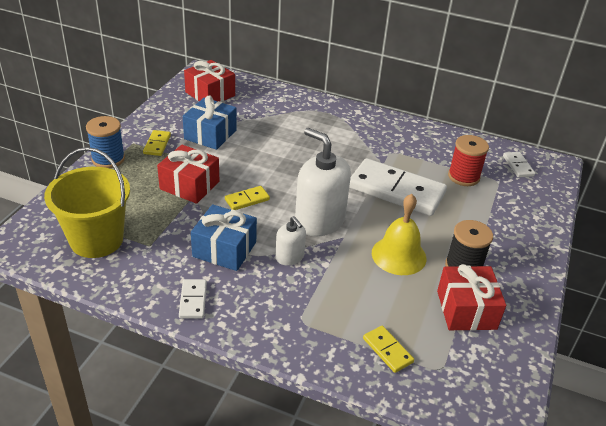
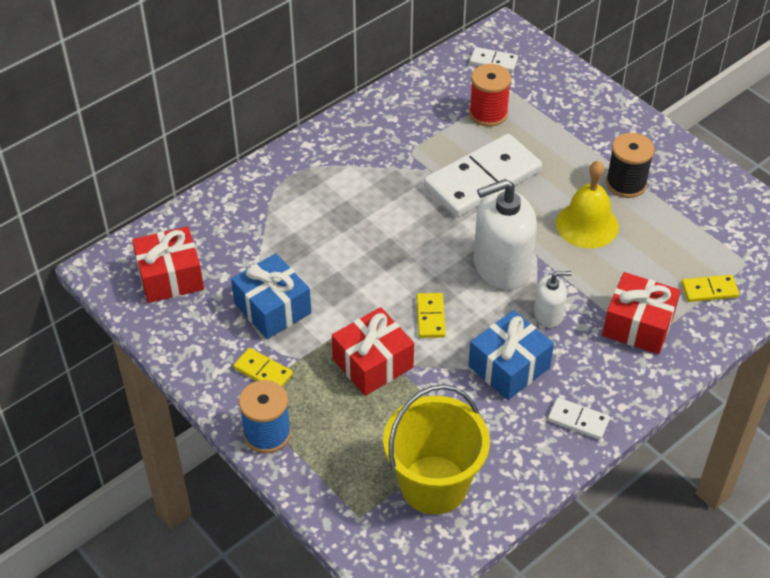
camera: 60 degrees left, 10 degrees up
red gift [437,264,506,331] -> red gift moved to [602,272,681,354]

